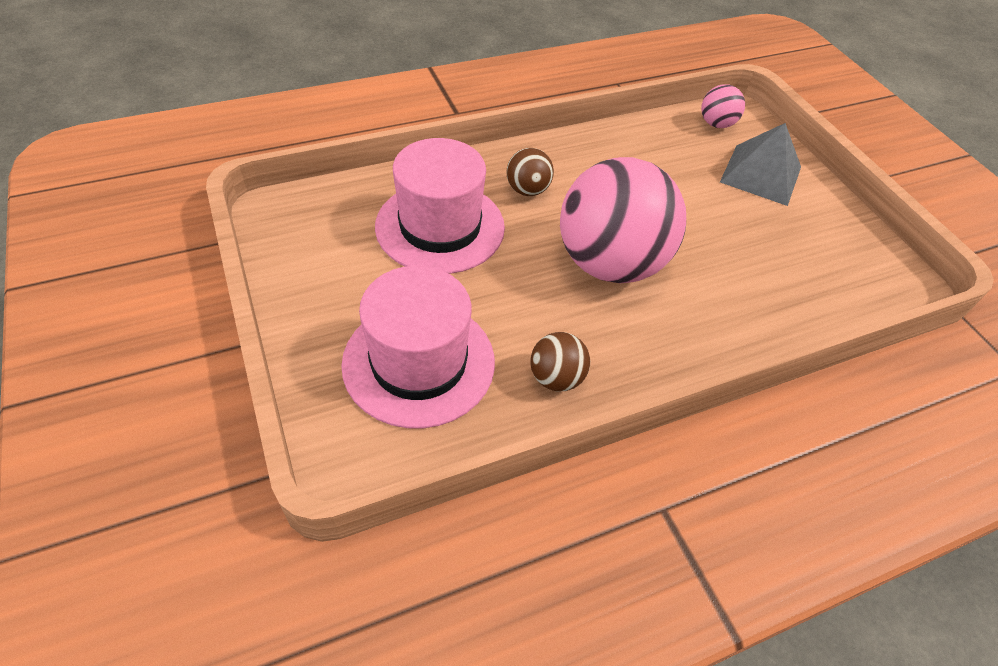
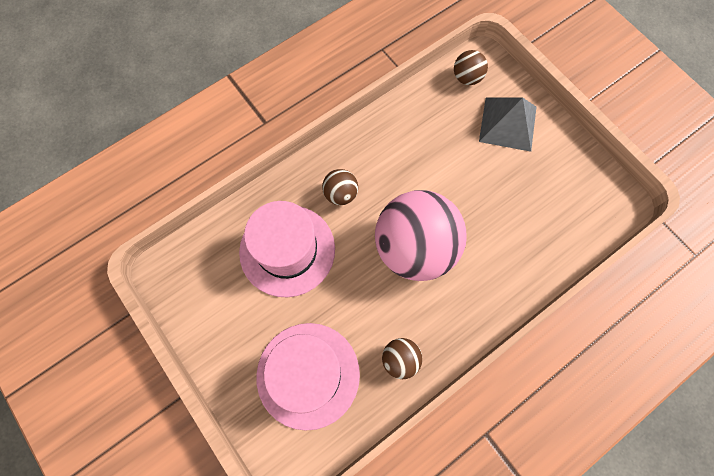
camera: 10 degrees left, 20 degrees up
pink ball [701,84,745,128] -> brown ball [454,50,488,85]

